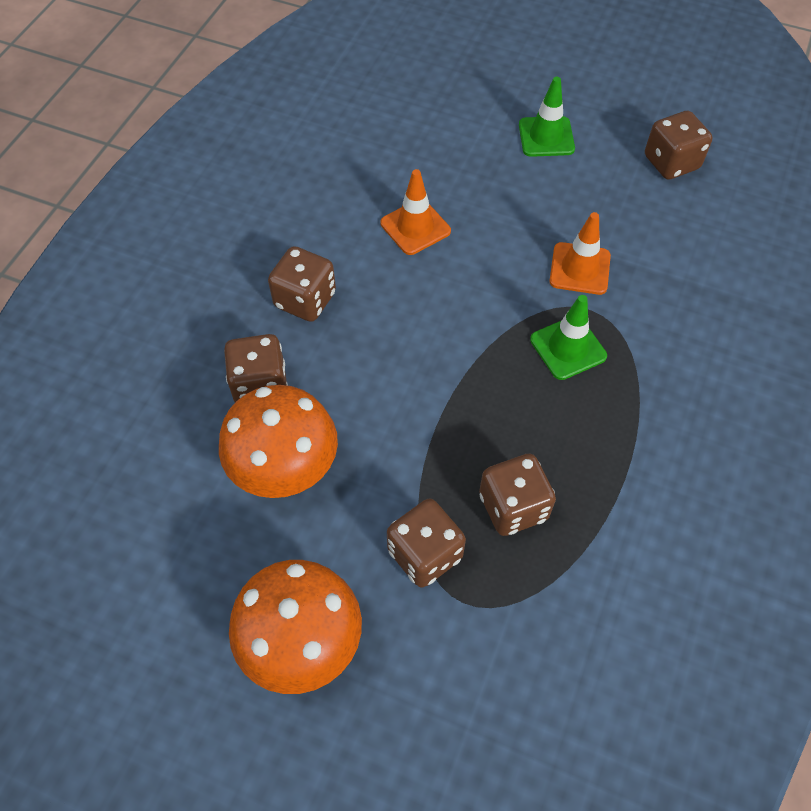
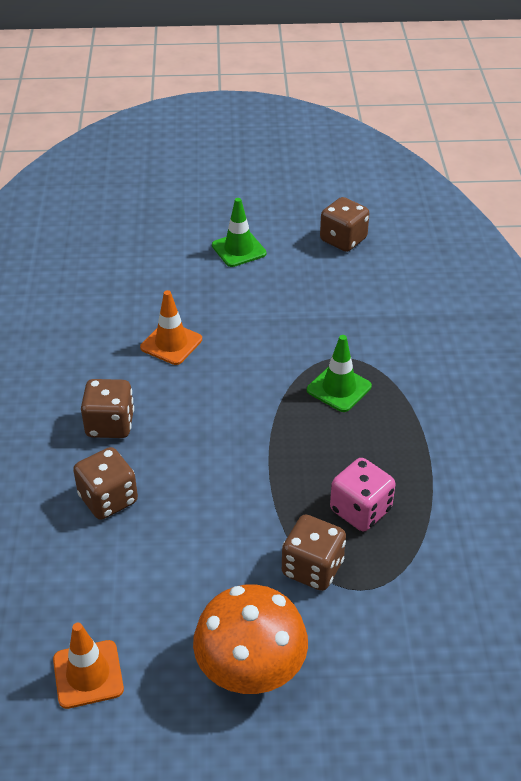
camera: 25 degrees left, 15 degrees down
orange mushroom [219,385,338,498] -> none
brown dice [479,454,556,536] -> pink dice [330,458,395,531]
orange traffic cone [550,212,611,295] -> orange traffic cone moved to [53,623,124,709]

